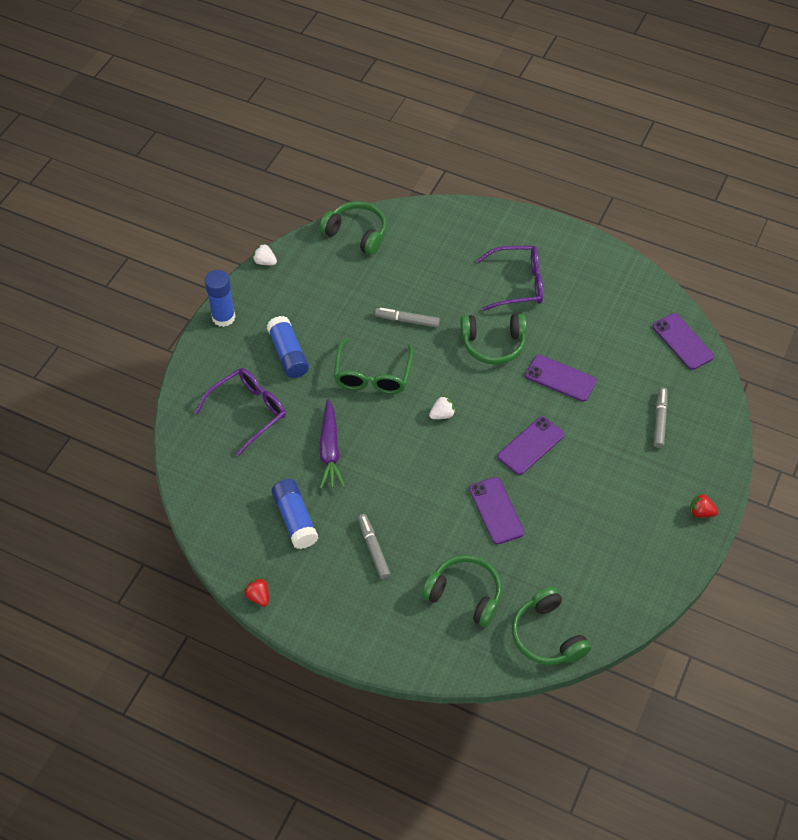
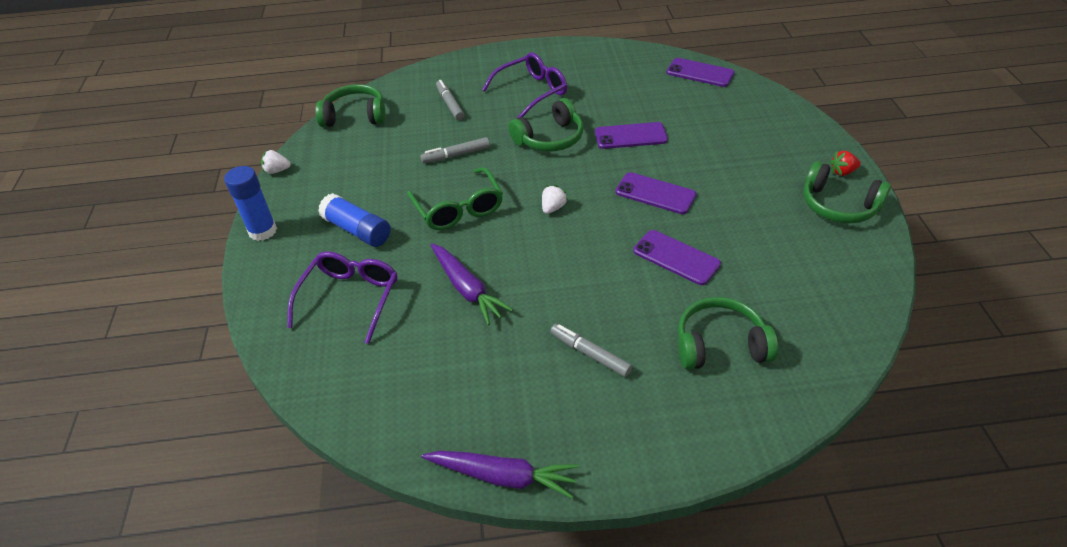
camera: 30 degrees left, 10 degrees down
red strawberry [243,577,269,607] -> purple carrot [422,451,579,499]
blue glue stick [271,479,318,549] -> none
purple phone [498,416,564,475] -> purple phone turned 75 degrees counterclockwise [616,172,697,214]
green headphones [512,587,591,665] -> green headphones moved to [803,161,891,224]
grey marker [654,387,668,448] -> grey marker moved to [436,80,464,120]

